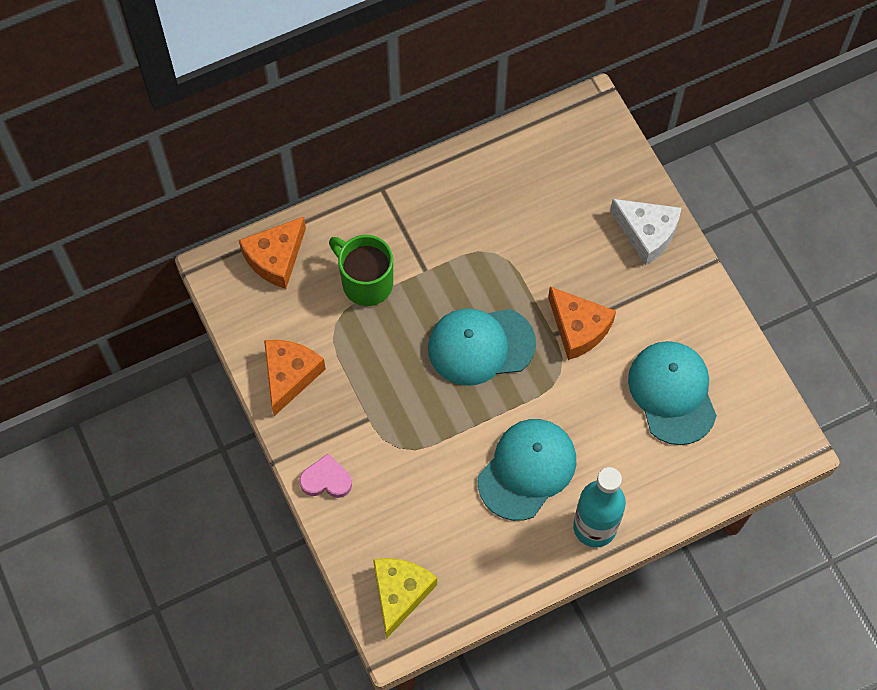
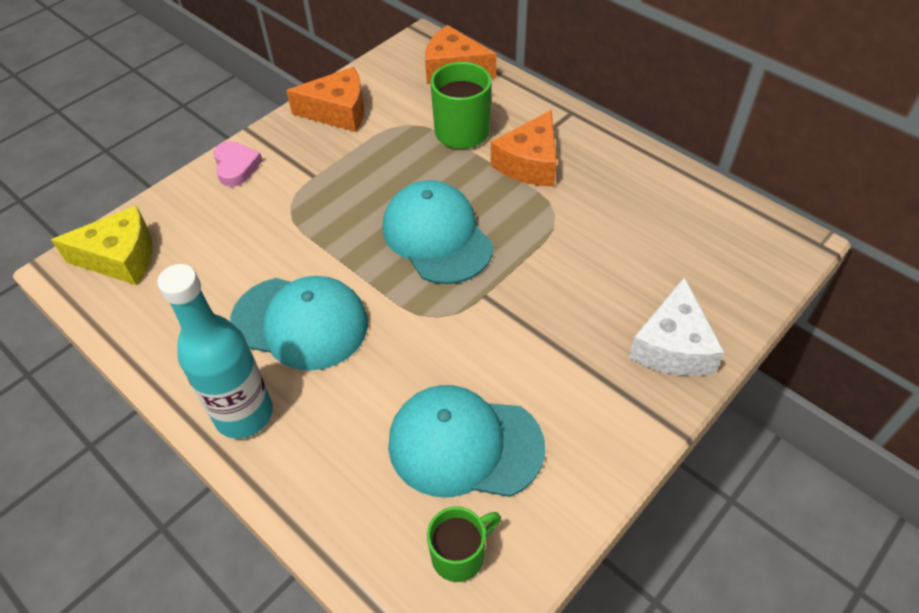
camera: 70 degrees right, 15 degrees down
orange cheese [548,287,616,360] -> orange cheese moved to [491,110,557,187]
turquoise cap [628,341,717,445] -> turquoise cap turned 135 degrees counterclockwise [388,385,545,497]
none -> green mug [427,506,501,582]

